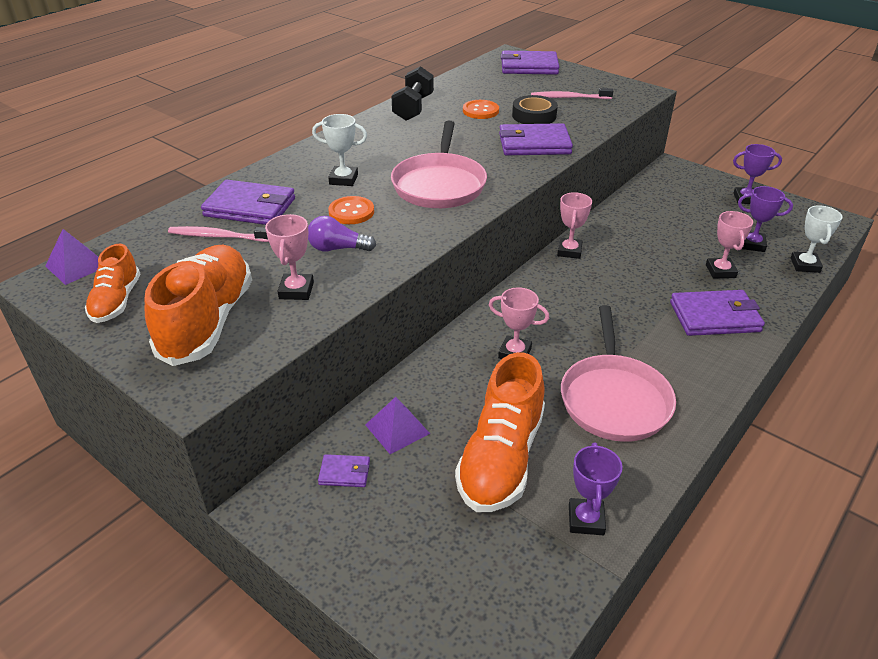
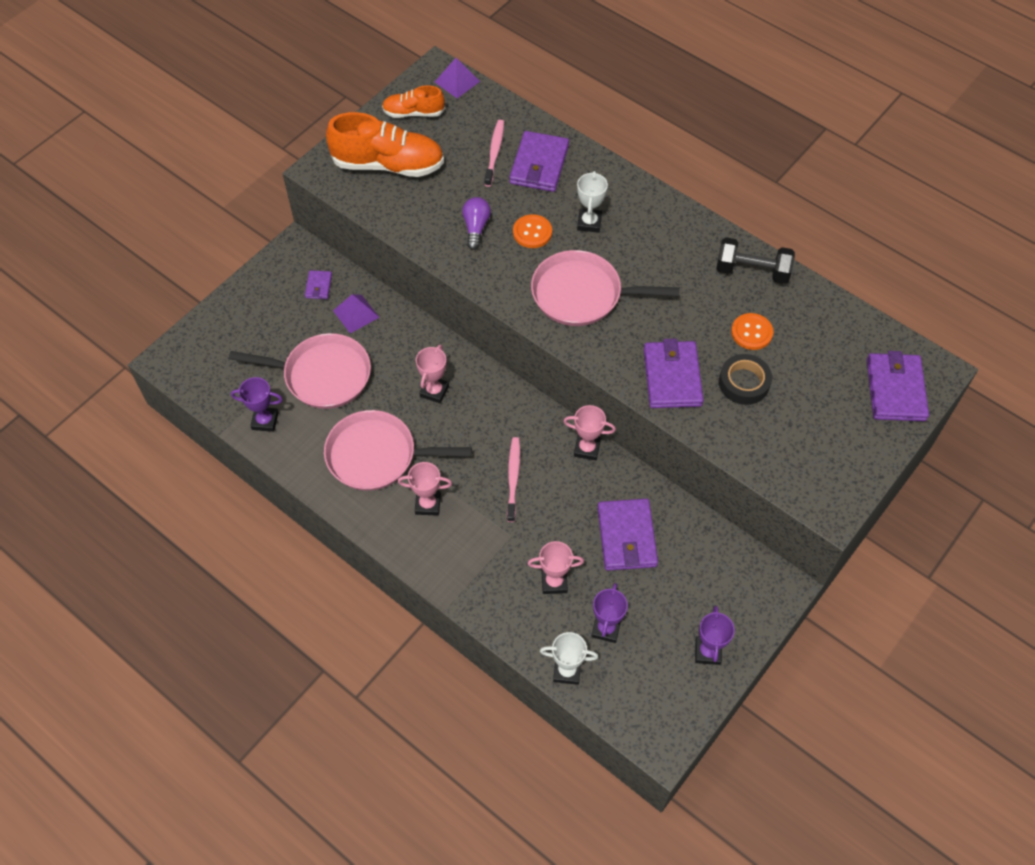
camera: 90 degrees right, 20 degrees up
pink trophy [265,214,314,300] -> pink trophy moved to [398,462,452,516]
orange shoe [455,352,545,512] -> pink pan [229,333,371,409]
pink toothbrush [531,88,613,99] -> pink toothbrush moved to [507,437,520,522]
purple wallet [670,290,765,336] -> purple wallet moved to [597,499,658,571]

